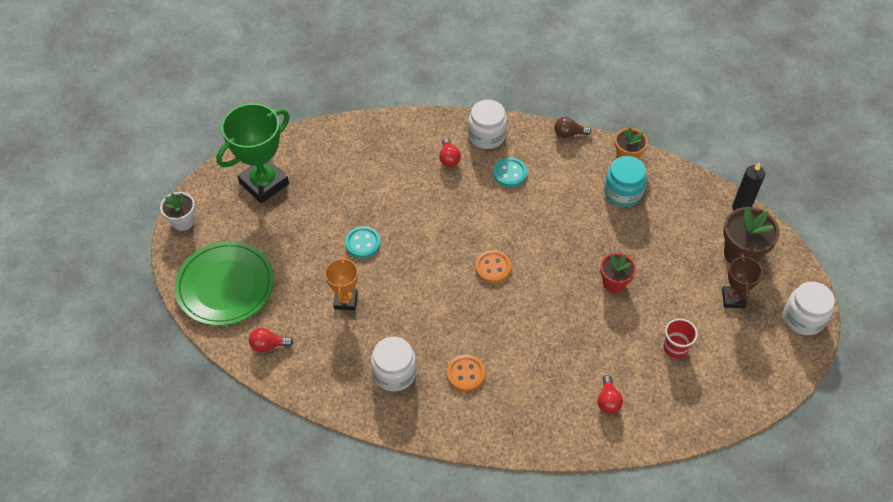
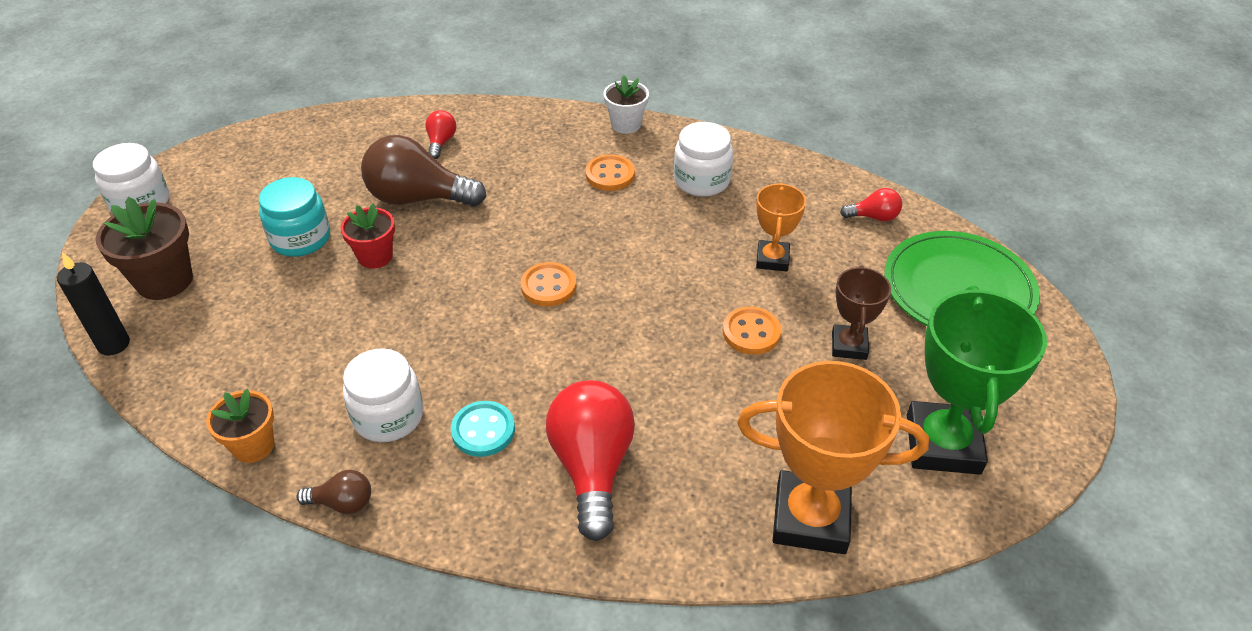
camera: 175 degrees left, 10 degrees down
white flower pot [160,192,195,231] -> white flower pot moved to [603,75,649,134]
green trophy [216,103,290,203] -> green trophy turned 45 degrees counterclockwise [907,286,1047,475]
turquoise button [345,226,381,258] -> orange button [723,307,782,355]
red light bulb [439,138,461,167] -> red light bulb [546,380,635,541], size x2.10
white jar [468,100,507,149] -> white jar moved to [343,348,424,442]
turquoise jar [604,156,647,207] -> turquoise jar moved to [259,177,330,257]
red cup [663,318,698,358] -> none
brown trophy [722,254,763,308] -> brown trophy moved to [832,265,891,360]
none -> brown light bulb [361,135,486,207]
none -> orange trophy [737,361,929,554]

